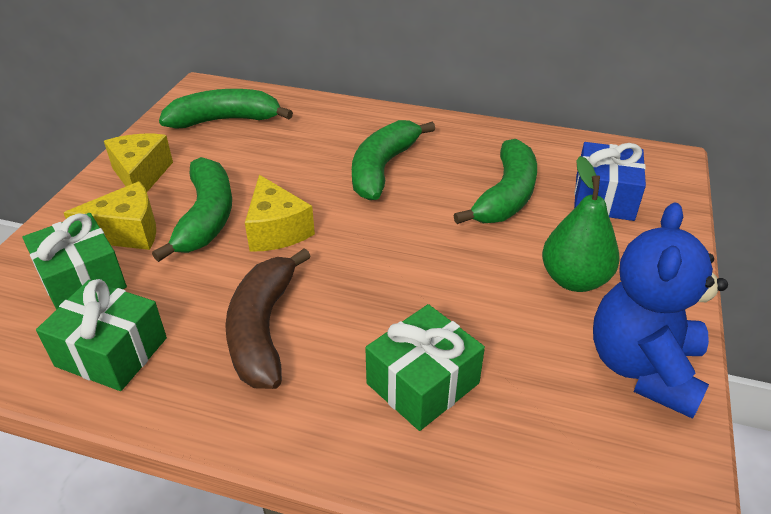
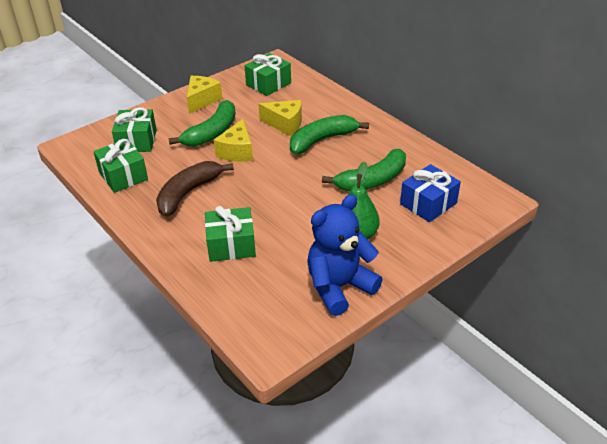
camera: 35 degrees right, 0 degrees up
yellow cheese [64,181,156,250] -> yellow cheese moved to [258,100,302,136]
green banana [159,89,293,129] -> green gift [244,53,291,96]

